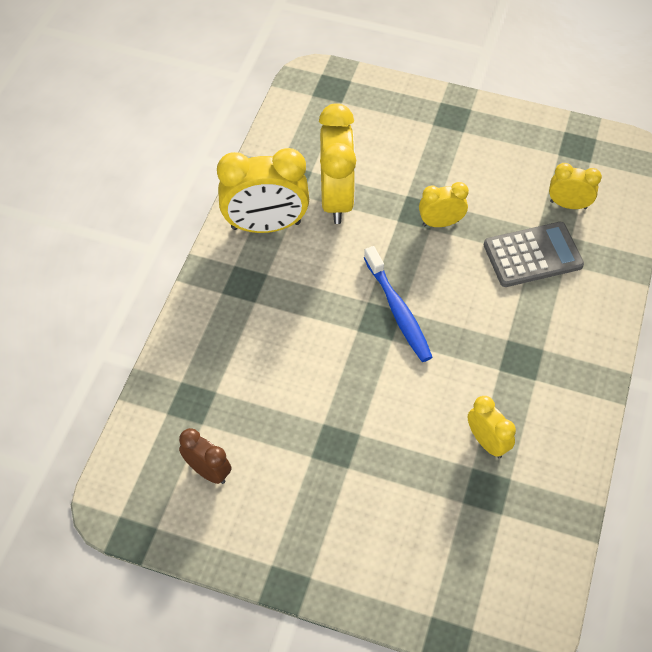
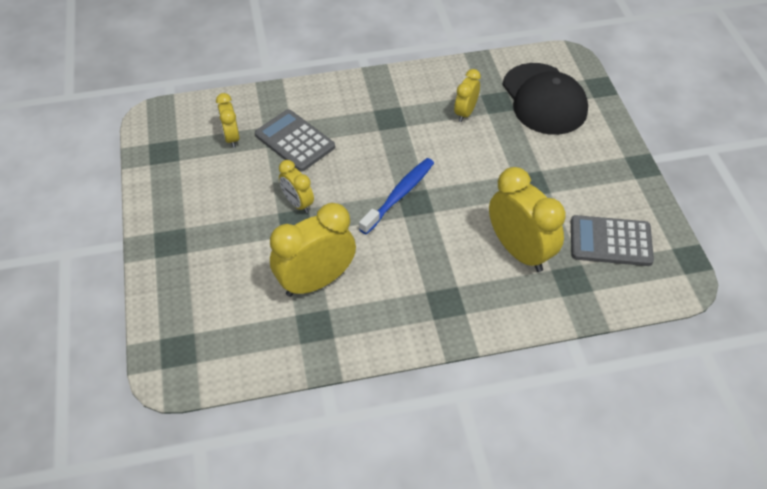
camera: 120 degrees left, 5 degrees down
brown clock [179,428,231,484] -> grey calculator [571,215,654,266]
yellow clock [217,148,309,233] -> yellow clock moved to [489,167,565,272]
none -> black cap [502,63,588,135]

